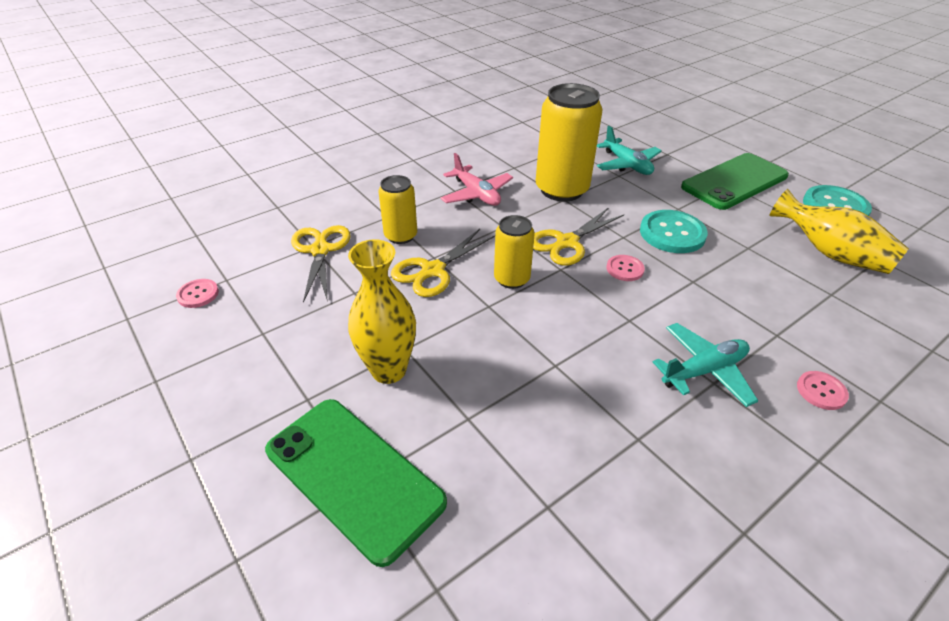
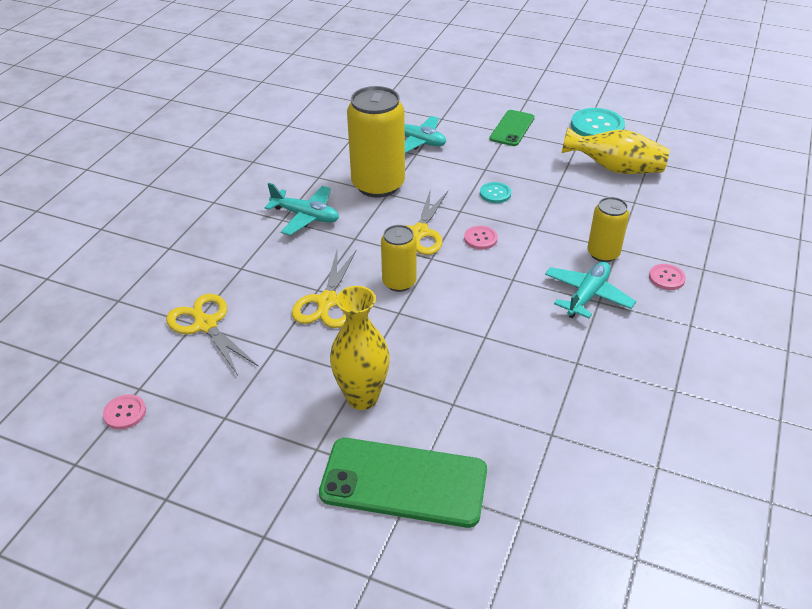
camera: 30 degrees left, 0 degrees up
yellow can [378,175,417,244] -> yellow can moved to [587,197,629,262]
pink plane [440,153,513,206] -> turquoise plane [264,183,339,235]
turquoise button [640,210,708,253] -> turquoise button [480,182,511,203], size x0.53
green phone [681,153,789,210] -> green phone [490,110,535,146], size x0.59

